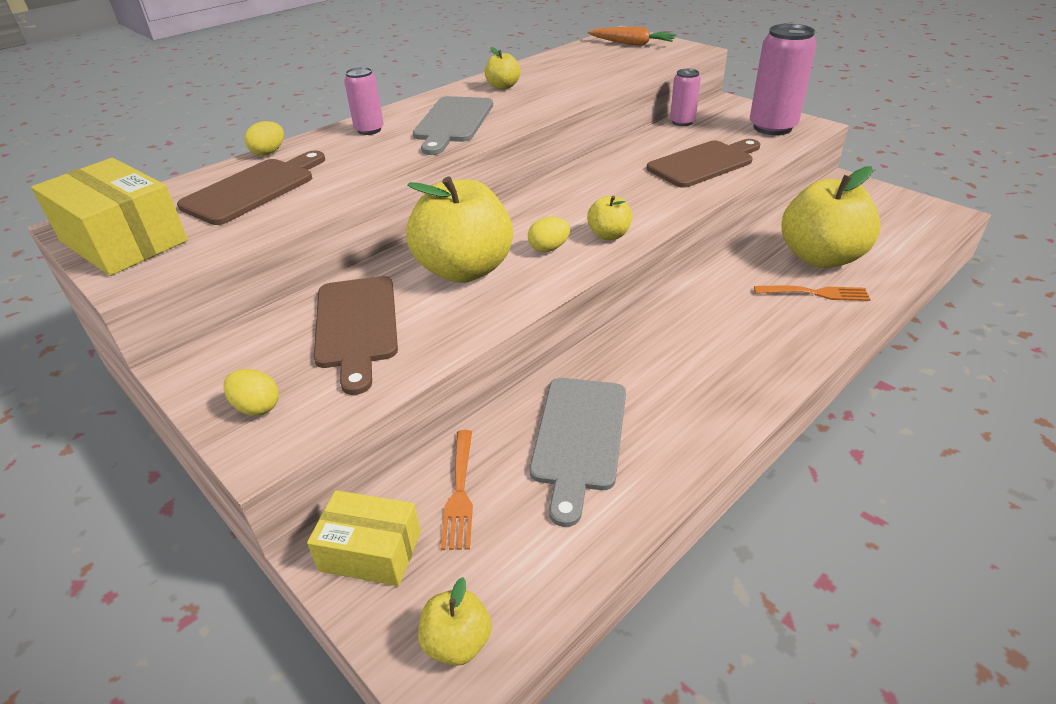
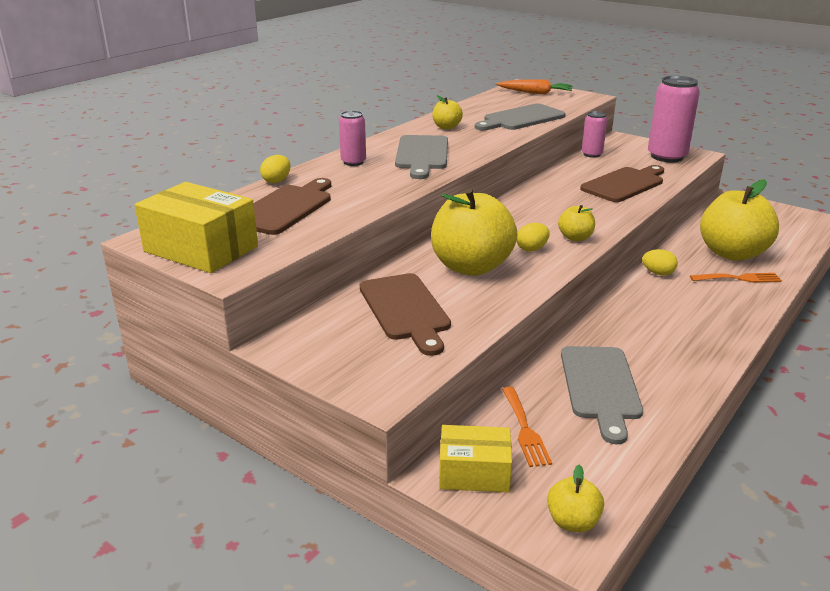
camera: 10 degrees left, 10 degrees down
yellow egg [223,369,279,416] -> yellow egg moved to [642,249,678,275]
none -> grey cutting board [475,104,566,130]

